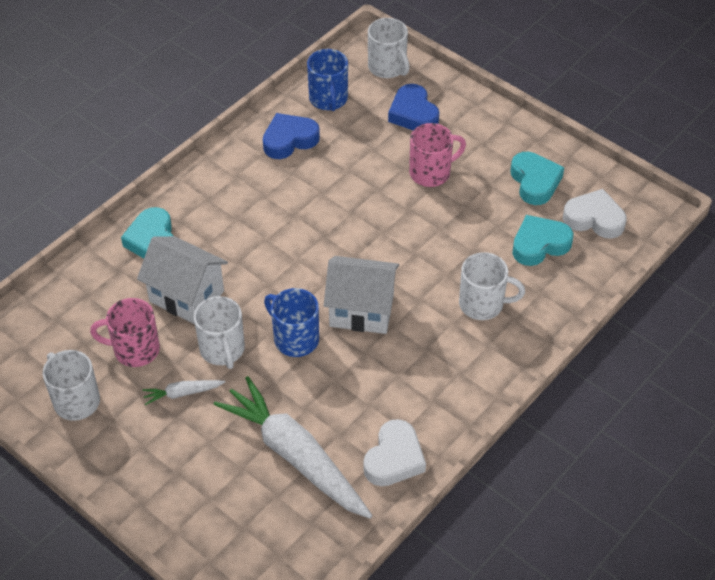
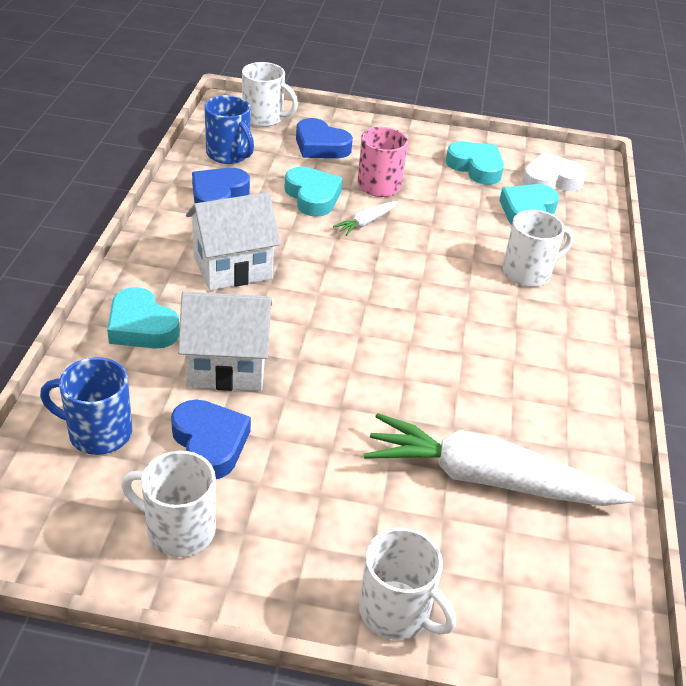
camera: 35 degrees left, 10 degrees down
pink mug [90,298,160,367] -> blue heart [171,399,251,479]
white carrot [142,380,225,405] -> white carrot moved to [333,201,398,236]
white mug [194,296,245,369] -> white mug moved to [359,528,456,640]
blue mug [264,288,319,357] -> blue mug moved to [40,357,132,455]
white house [323,256,399,334] -> white house moved to [186,192,281,290]
white heart [363,419,426,486] -> none
none -> turquoise heart [284,167,343,217]

